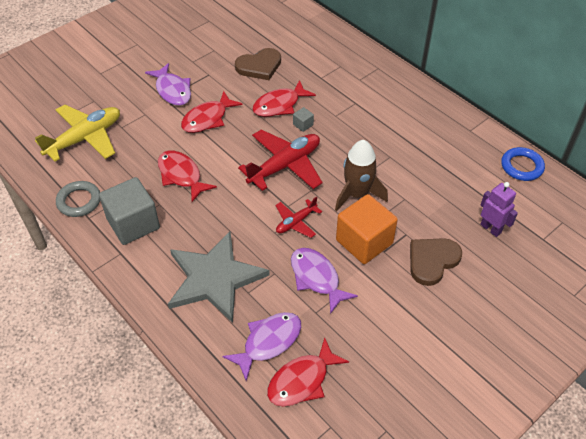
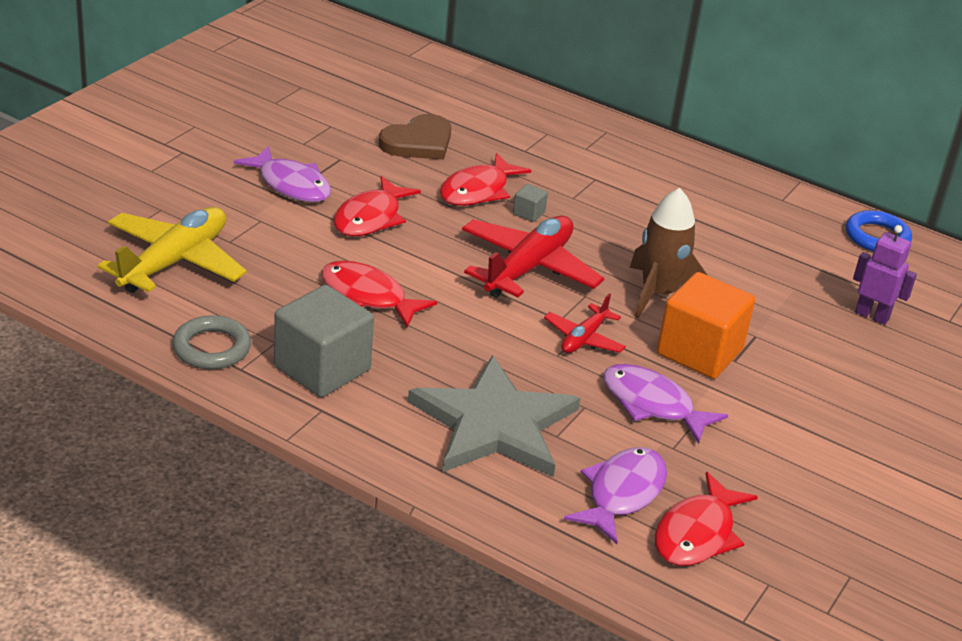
camera: 20 degrees left, 15 degrees down
brown heart [410,238,462,286] -> none

